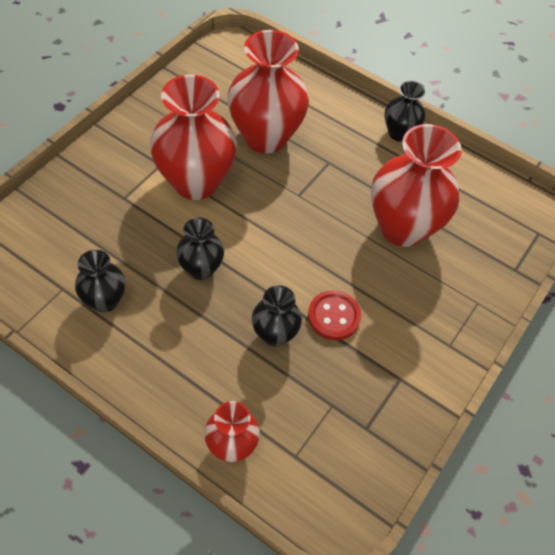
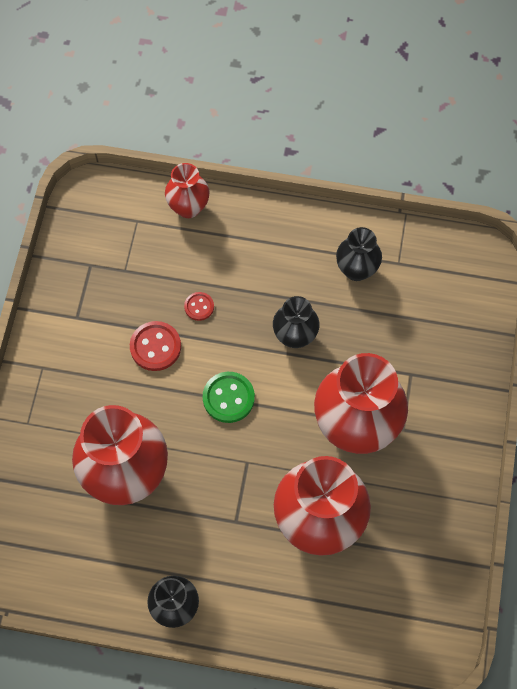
camera: 160 degrees right, 10 degrees up
black vase [252,285,302,347] -> red button [184,292,214,321]
none -> green button [203,372,255,423]

